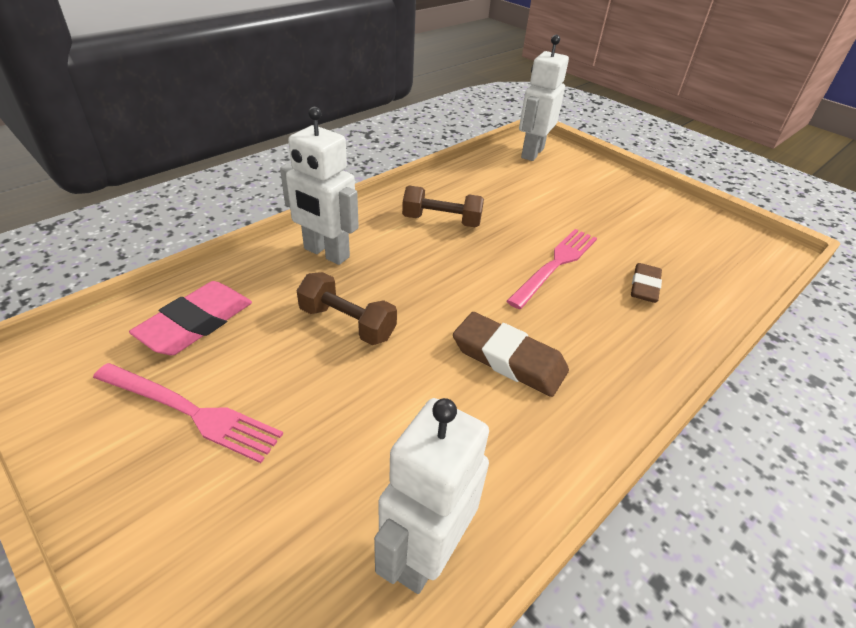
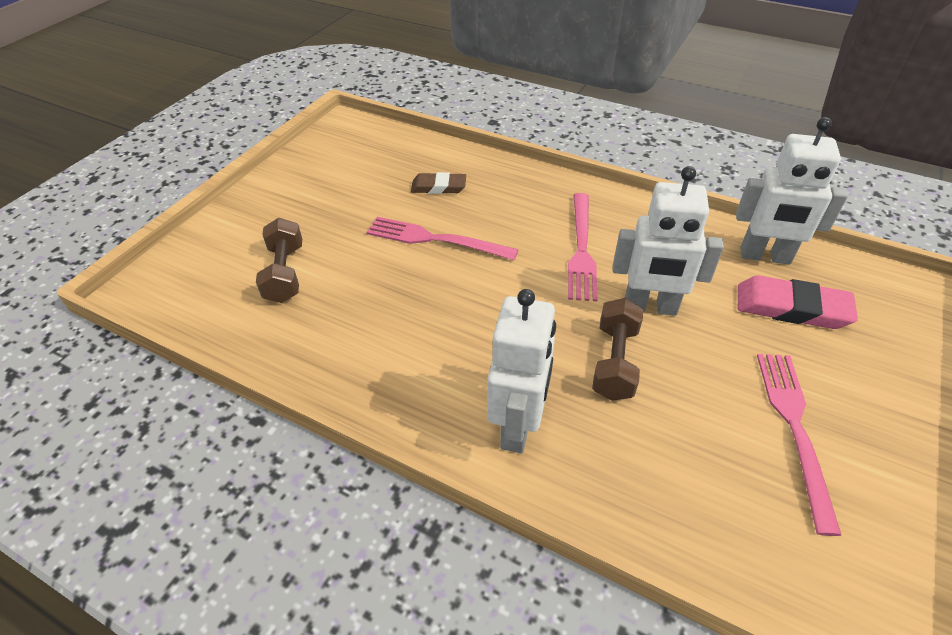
camera: 105 degrees left, 5 degrees up
pink eraser [129,281,252,355] -> pink eraser moved to [738,275,858,329]
brown dumbbell [402,185,484,227] -> brown dumbbell moved to [256,218,302,303]
brown eraser [453,312,569,397] -> pink fork [568,193,598,301]
white robot [519,35,569,161] -> white robot moved to [613,166,724,316]

